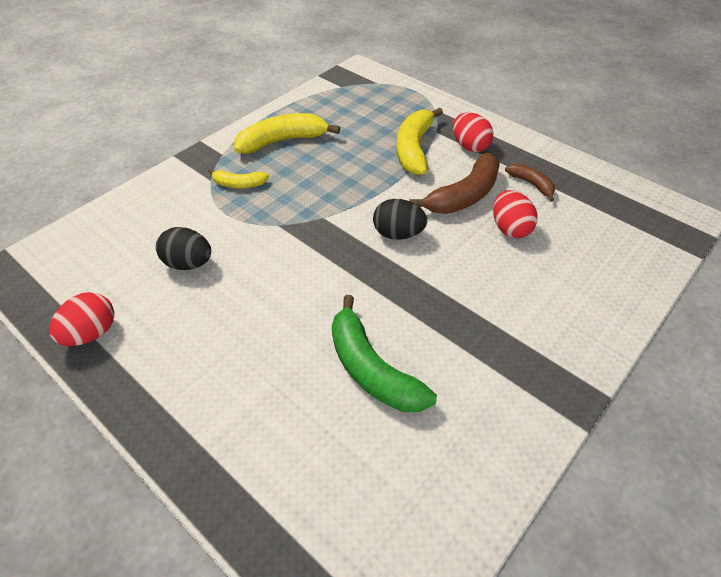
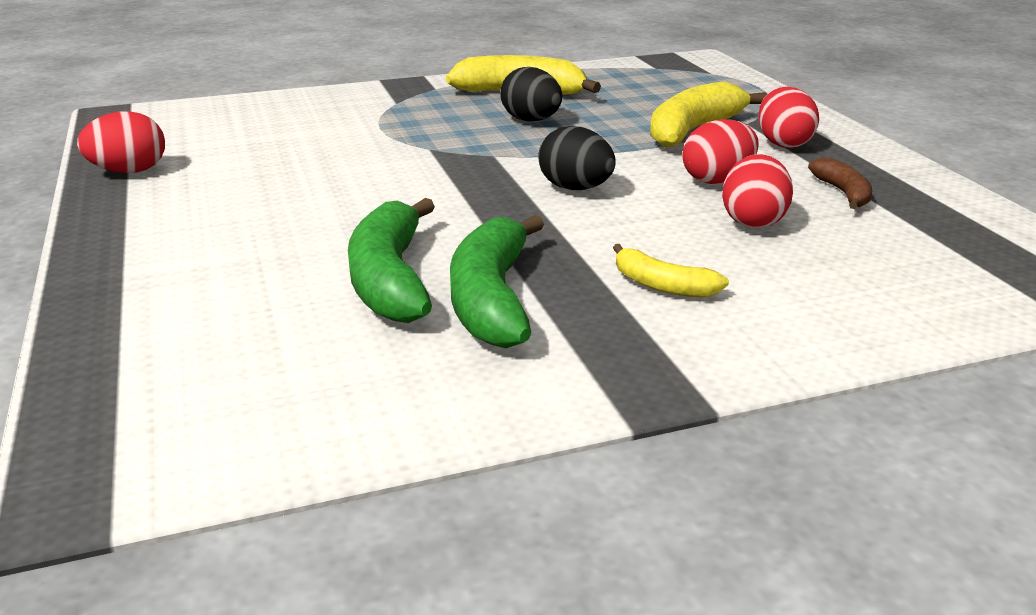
camera: 30 degrees right, 20 degrees down
black egg [156,227,211,270] -> black egg moved to [500,67,562,122]
yellow banana [208,168,269,188] -> yellow banana moved to [613,244,729,298]
brown banana [409,153,500,214] -> red egg [683,119,759,184]
none -> green banana [450,215,544,348]

